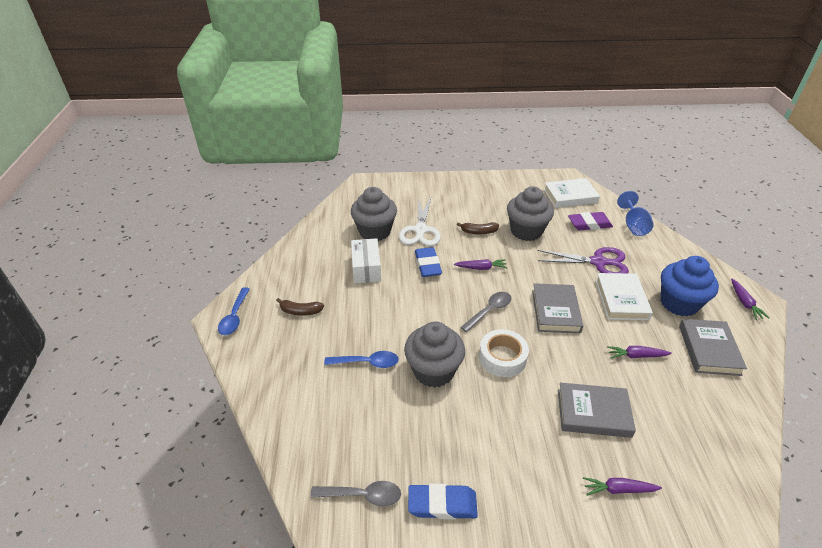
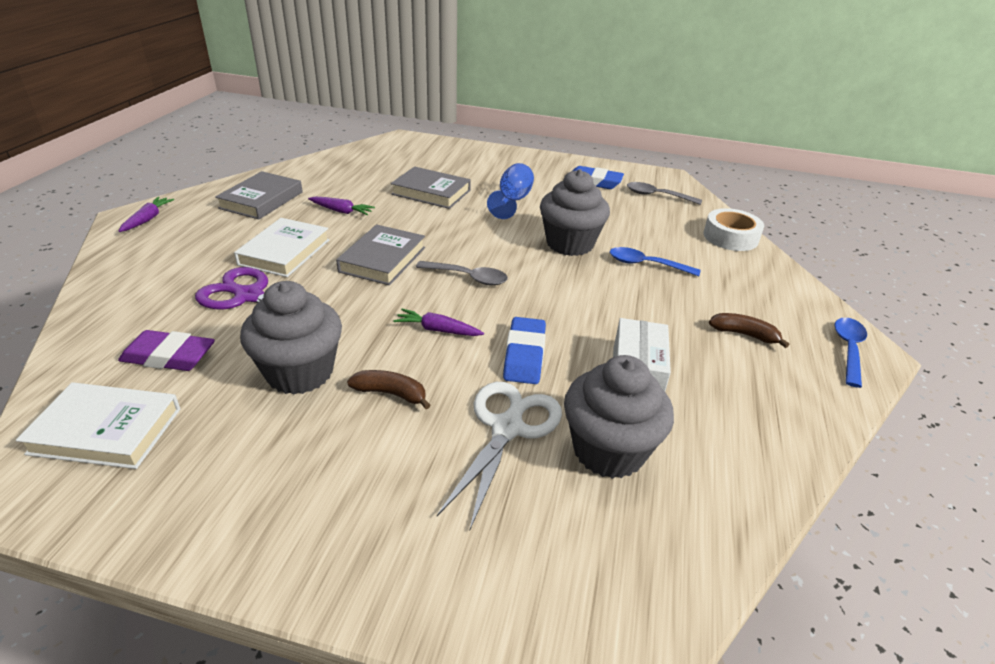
camera: 165 degrees left, 5 degrees down
grey spoon [460,292,511,332] -> grey spoon turned 135 degrees counterclockwise [416,261,508,285]
white tape [479,329,529,377] -> white tape moved to [703,208,764,251]
purple carrot [583,477,662,496] -> none
blue goblet [617,191,654,236] -> blue goblet moved to [487,163,534,219]
blue cupcake [661,256,719,317] -> none

